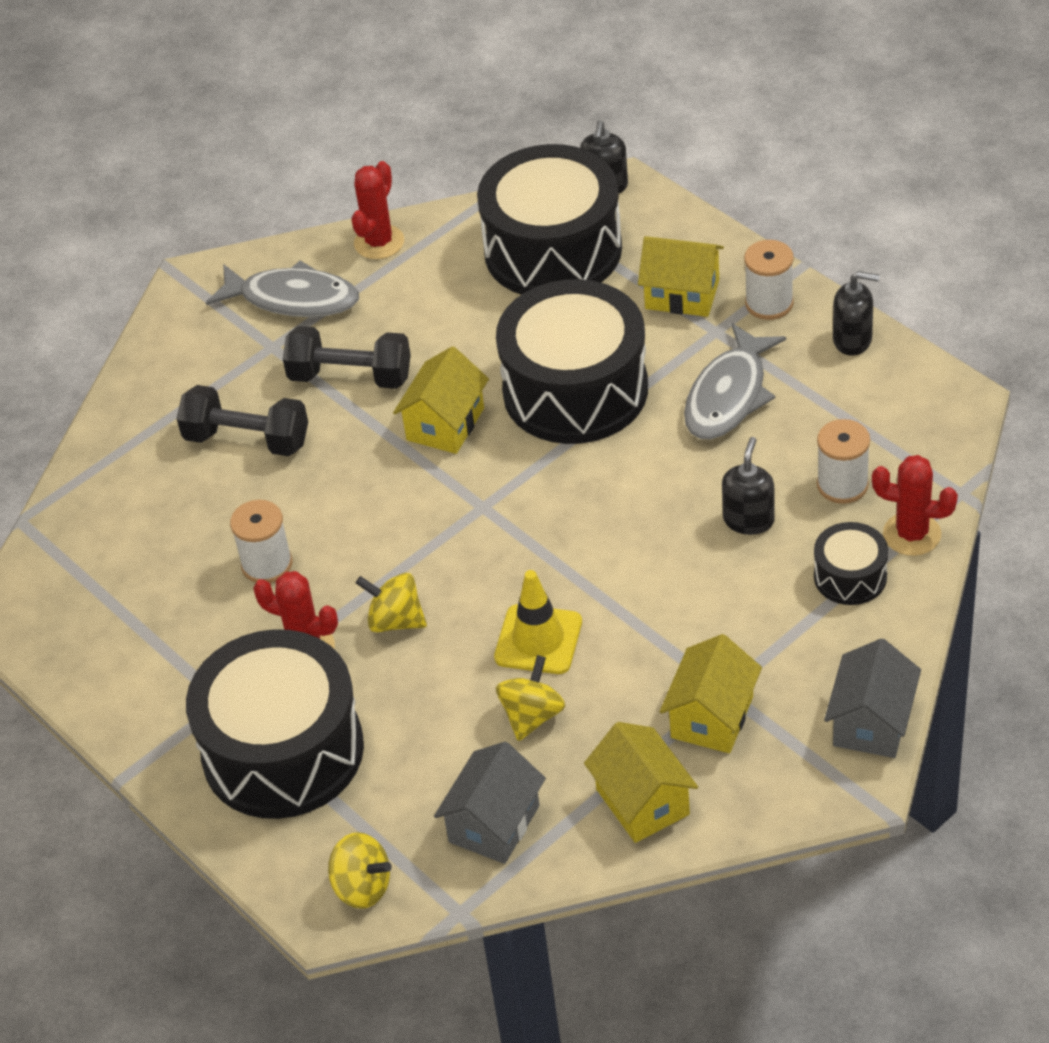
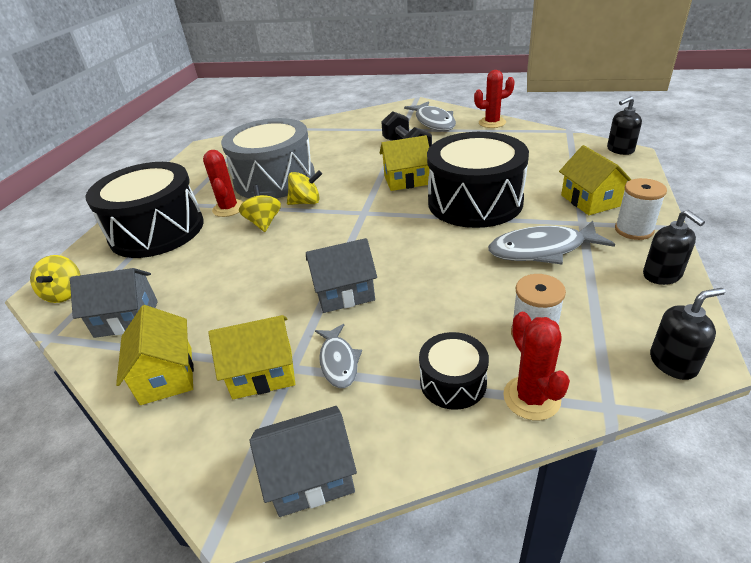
camera: 55 degrees right, 10 degrees down
black dumbbell [177,385,308,456] -> none
white spool [230,500,292,583] -> grey drum [221,118,315,198]
black drum [477,144,622,295] -> none
yellow traffic cone [494,570,582,674] -> none
yellow spinning top [496,655,565,741] -> yellow spinning top moved to [287,171,322,205]
yellow house [584,722,698,843] -> yellow house turned 45 degrees counterclockwise [116,305,194,405]
black soap dispenser [722,437,775,535] -> black soap dispenser moved to [650,288,725,380]
none -> grey house [306,238,377,313]
none -> grey fish [315,324,362,388]

